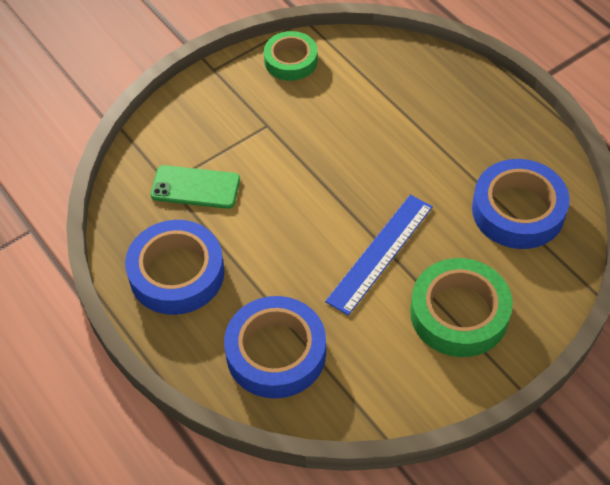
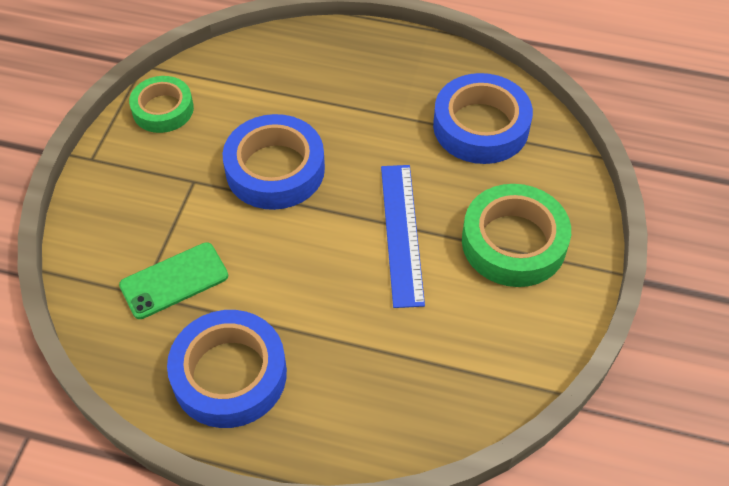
camera: 40 degrees left, 0 degrees up
blue tape [224,296,326,398] -> blue tape moved to [223,114,325,210]

